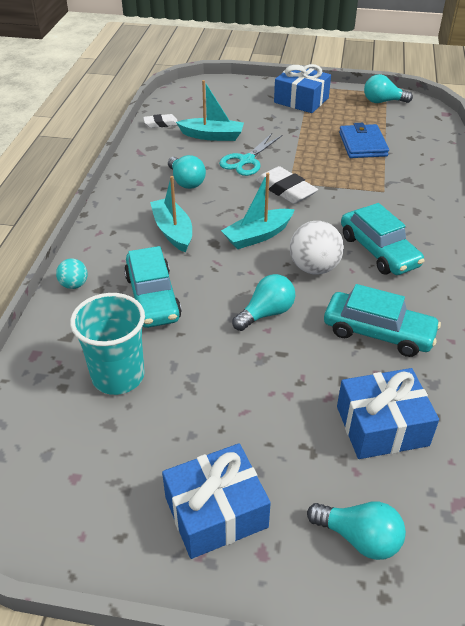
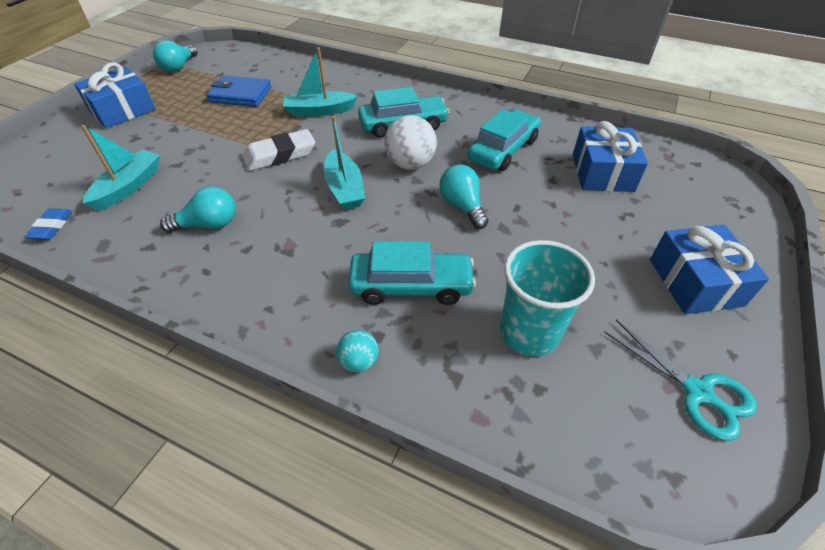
camera: 75 degrees left, 5 degrees up
white eraser [143,114,178,128] -> blue eraser [25,208,73,240]
turquoise boat [150,176,192,253] -> turquoise boat moved to [283,47,358,117]
turquoise scissors [219,133,282,176] -> turquoise scissors moved to [604,320,757,441]
turquoise light bulb [307,501,406,560] -> none

